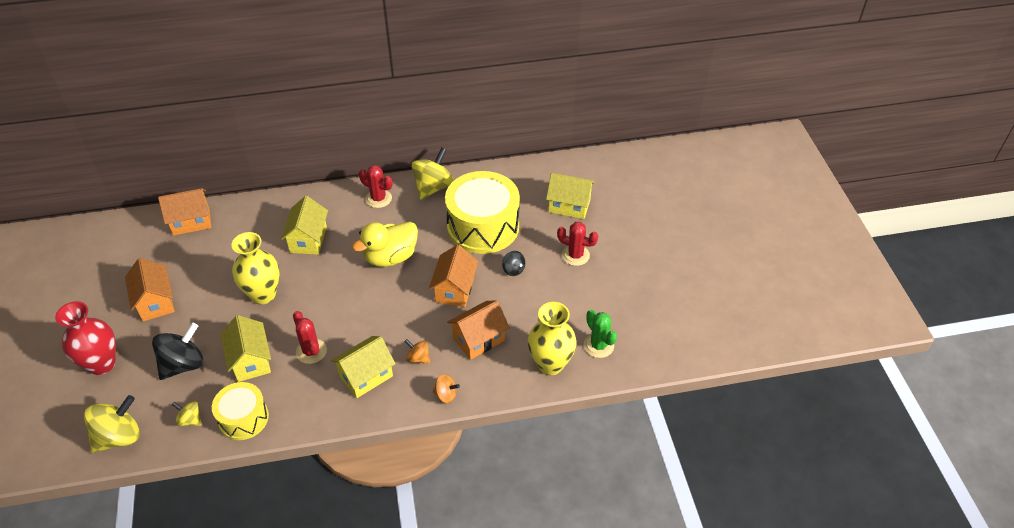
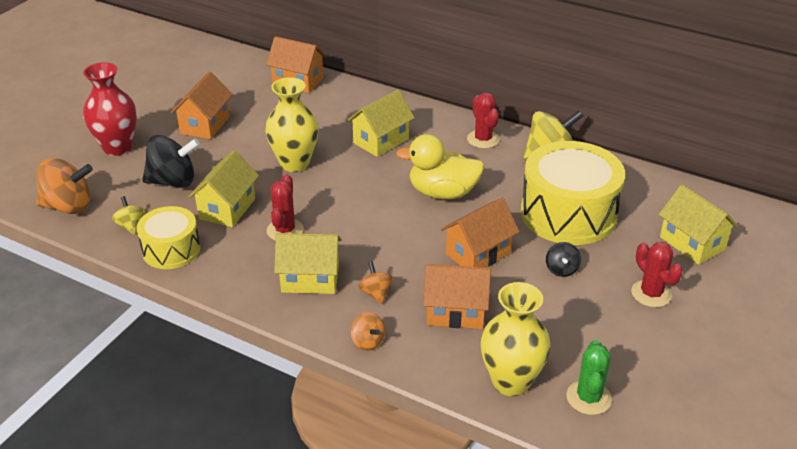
camera: 40 degrees right, 10 degrees down
yellow spinning top [84,395,140,453] -> orange spinning top [36,158,93,214]

